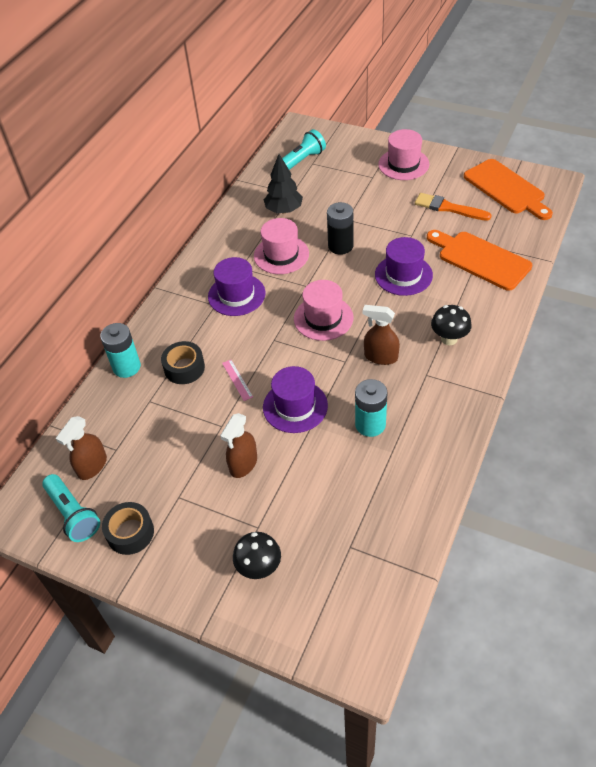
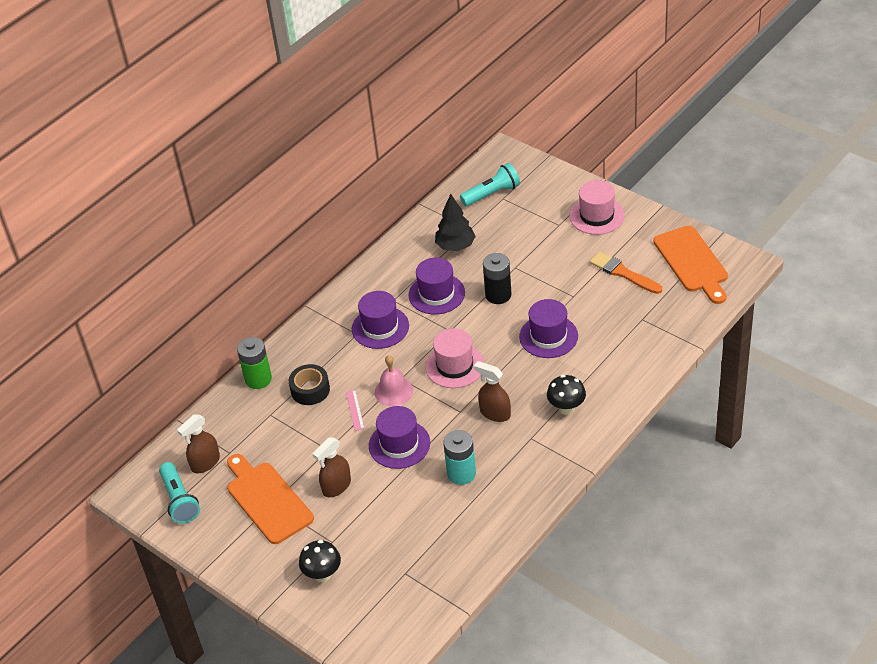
camera: 15 degrees right, 5 degrees down
turquoise battery [100,323,141,378] -> green battery [237,337,272,389]
black tape [102,502,154,555] -> none
pink hat [254,218,309,274] -> purple hat [409,258,465,314]
orange cutting board [427,230,532,291] -> orange cutting board moved to [227,454,314,544]
none -> pink bell [375,355,413,406]

